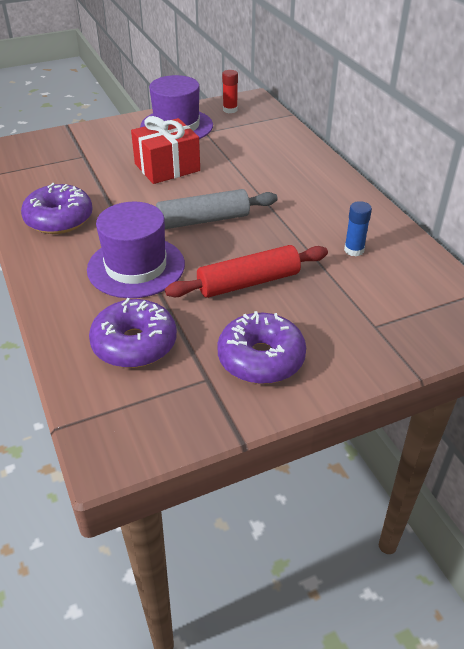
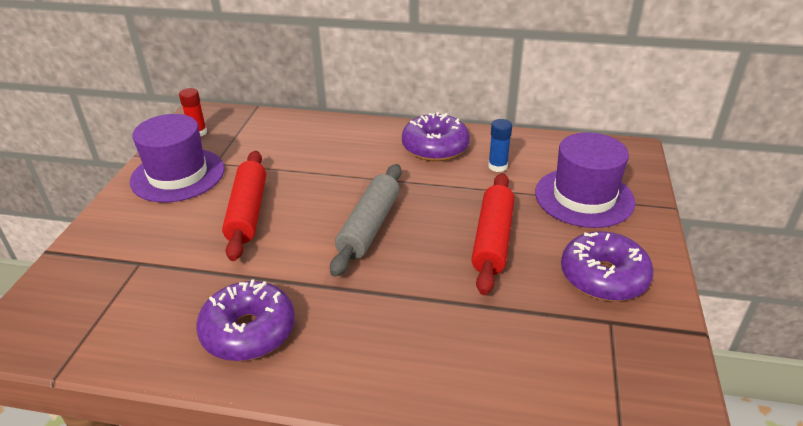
camera: 55 degrees left, 5 degrees down
purple hat [87,202,185,298] -> purple hat moved to [535,132,635,228]
purple donut [89,298,177,368] -> purple donut moved to [402,112,470,161]
red gift [131,116,200,184] -> red rolling pin [222,151,266,261]

